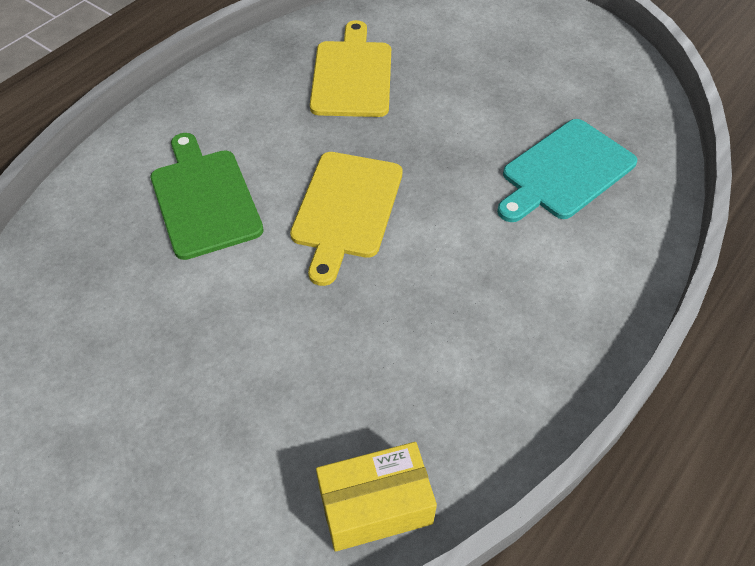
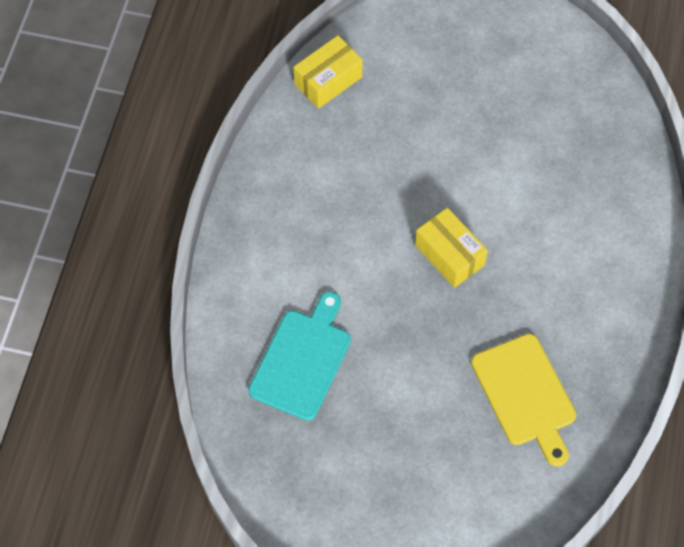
camera: 155 degrees right, 10 degrees up
green cutting board [151,133,264,260] -> none
yellow cutting board [290,152,403,286] -> yellow box [415,208,488,288]

